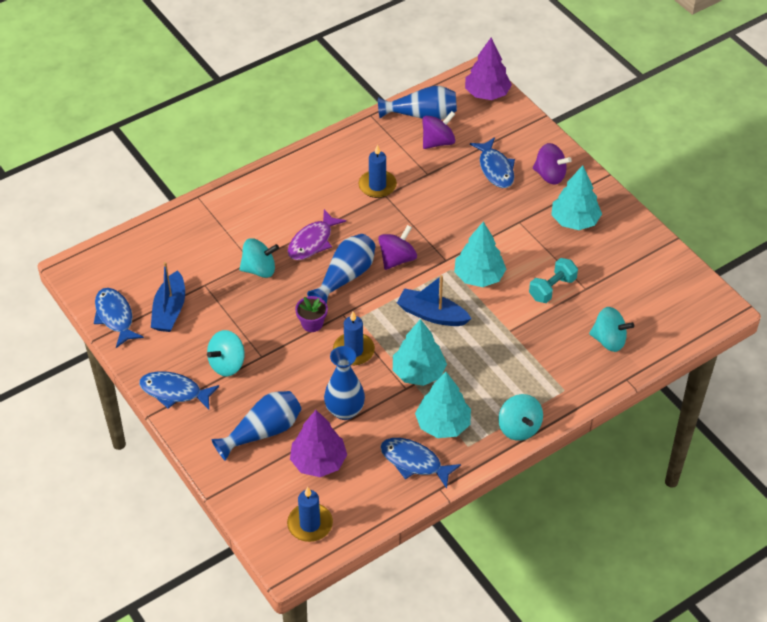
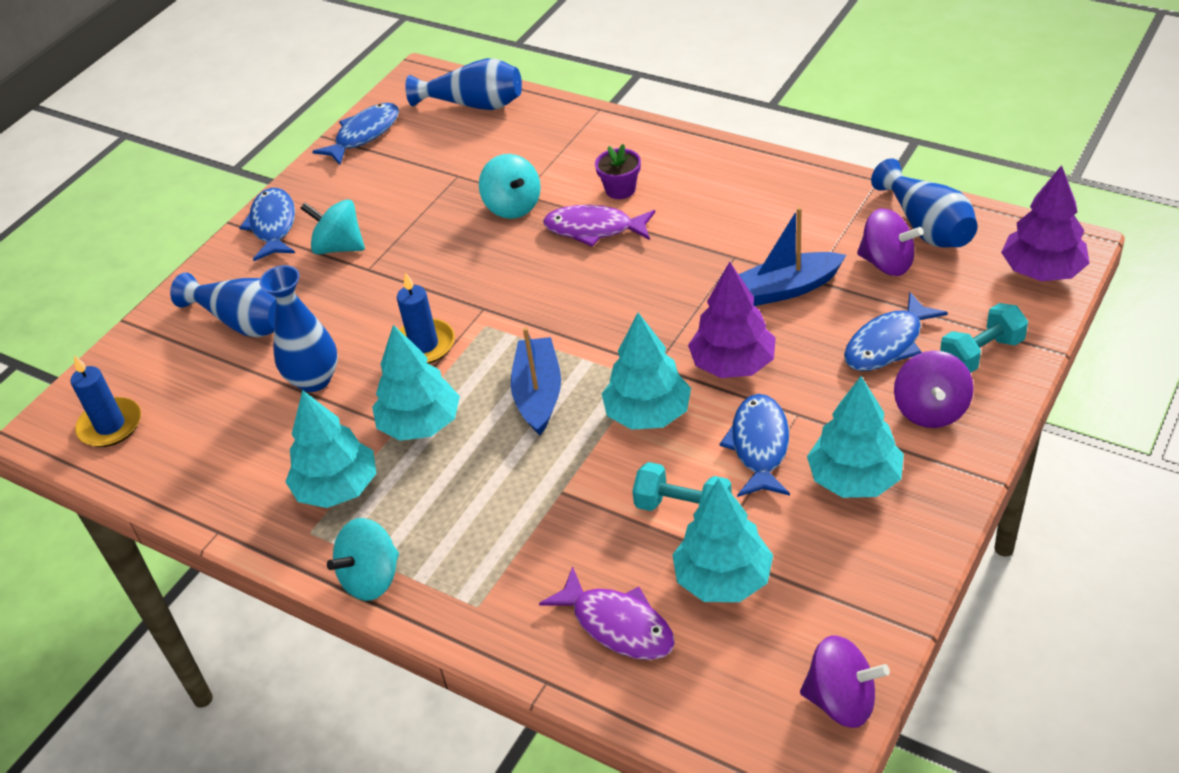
camera: 70 degrees right, 5 degrees down
blue boat [151,262,185,332] -> blue boat moved to [739,207,846,306]
purple tree [290,410,347,477] -> purple tree moved to [688,262,776,378]
purple flower pot [295,296,328,332] -> purple flower pot moved to [595,144,641,199]
blue vase [307,234,375,304] -> blue vase moved to [405,58,522,110]
blue candle [359,144,397,198] -> none
purple spinning top [378,225,417,270] -> purple spinning top moved to [800,636,890,728]
blue fish [380,438,461,489] -> blue fish moved to [720,394,790,497]
turquoise spinning top [589,307,634,352] -> purple fish [539,566,675,660]
none -> turquoise tree [672,478,773,602]
none -> turquoise dumbbell [940,303,1028,373]

